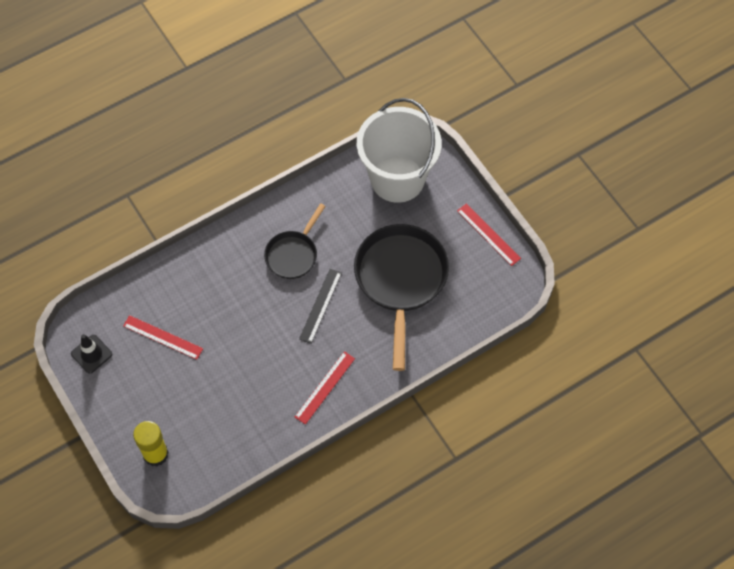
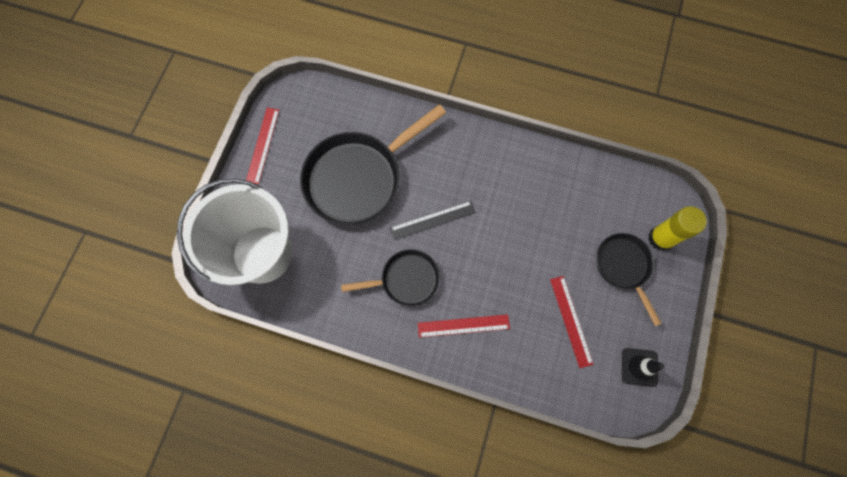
camera: 130 degrees left, 10 degrees up
red ruler [295,351,355,425] -> red ruler moved to [418,314,510,338]
none -> black pan [596,233,662,326]

